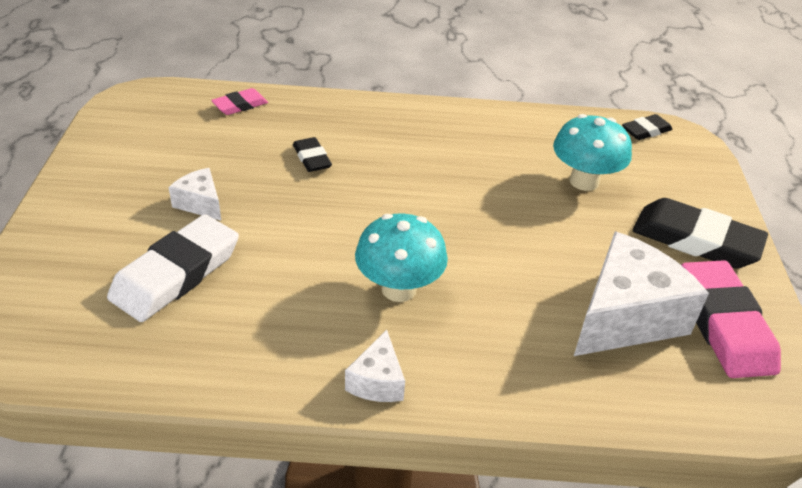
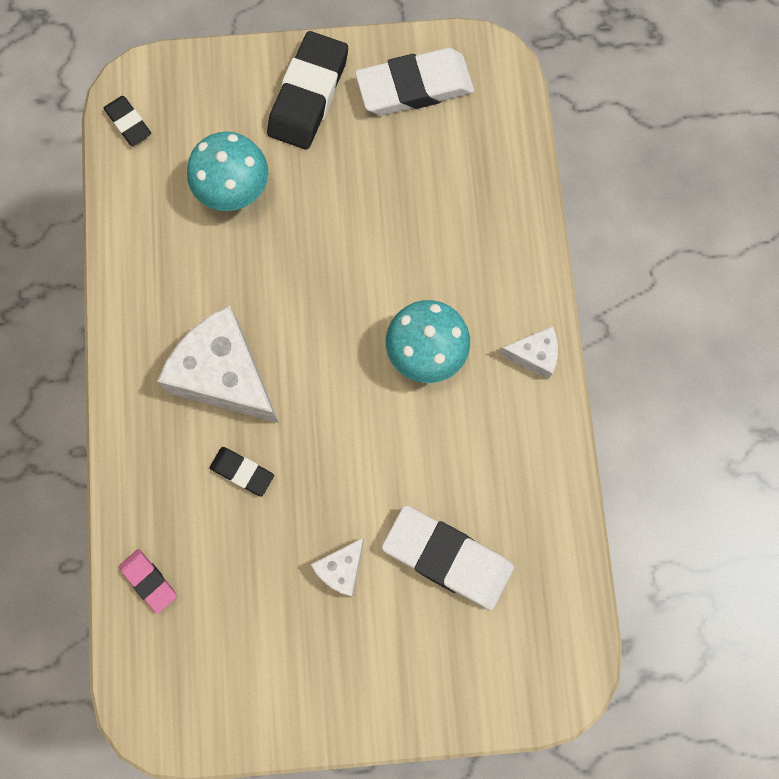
camera: 95 degrees left, 35 degrees up
black eraser [293,137,332,172] -> black eraser turned 60 degrees clockwise [210,447,274,497]
white cheese [574,231,709,356] -> white cheese moved to [157,305,279,423]
pink eraser [681,260,781,378] -> white eraser [355,48,474,115]

